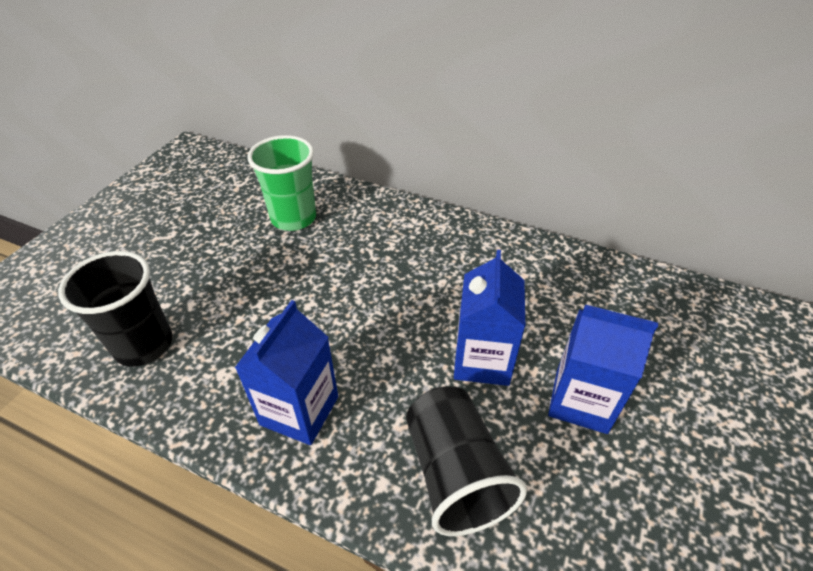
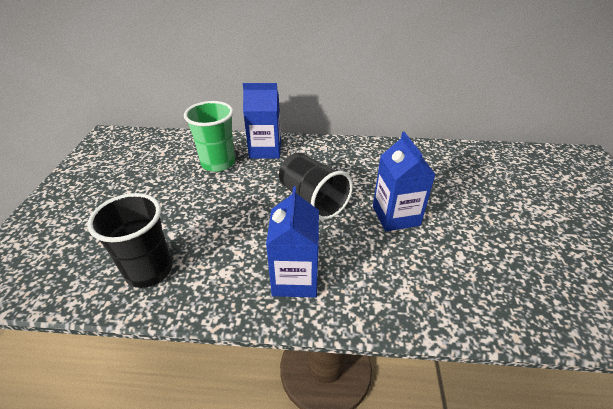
camera: 20 degrees left, 5 degrees down
black cup [406,386,527,536] -> black cup moved to [279,152,353,220]
blue carton [548,304,658,434] -> blue carton moved to [243,83,281,159]

